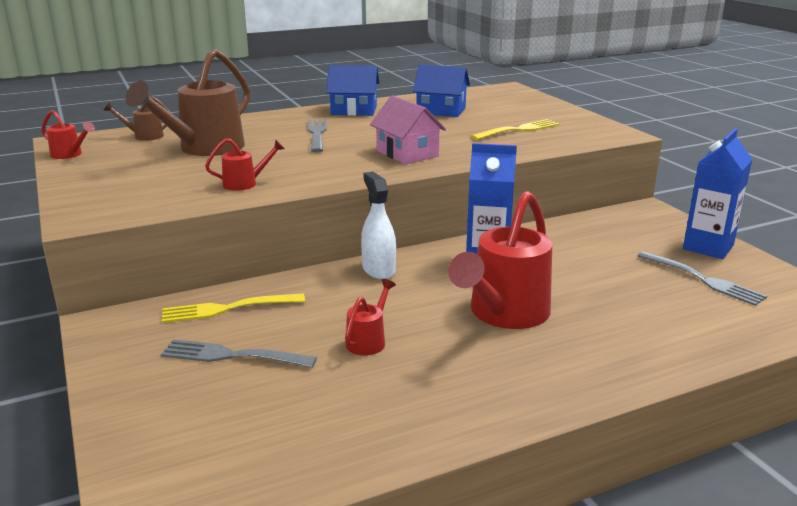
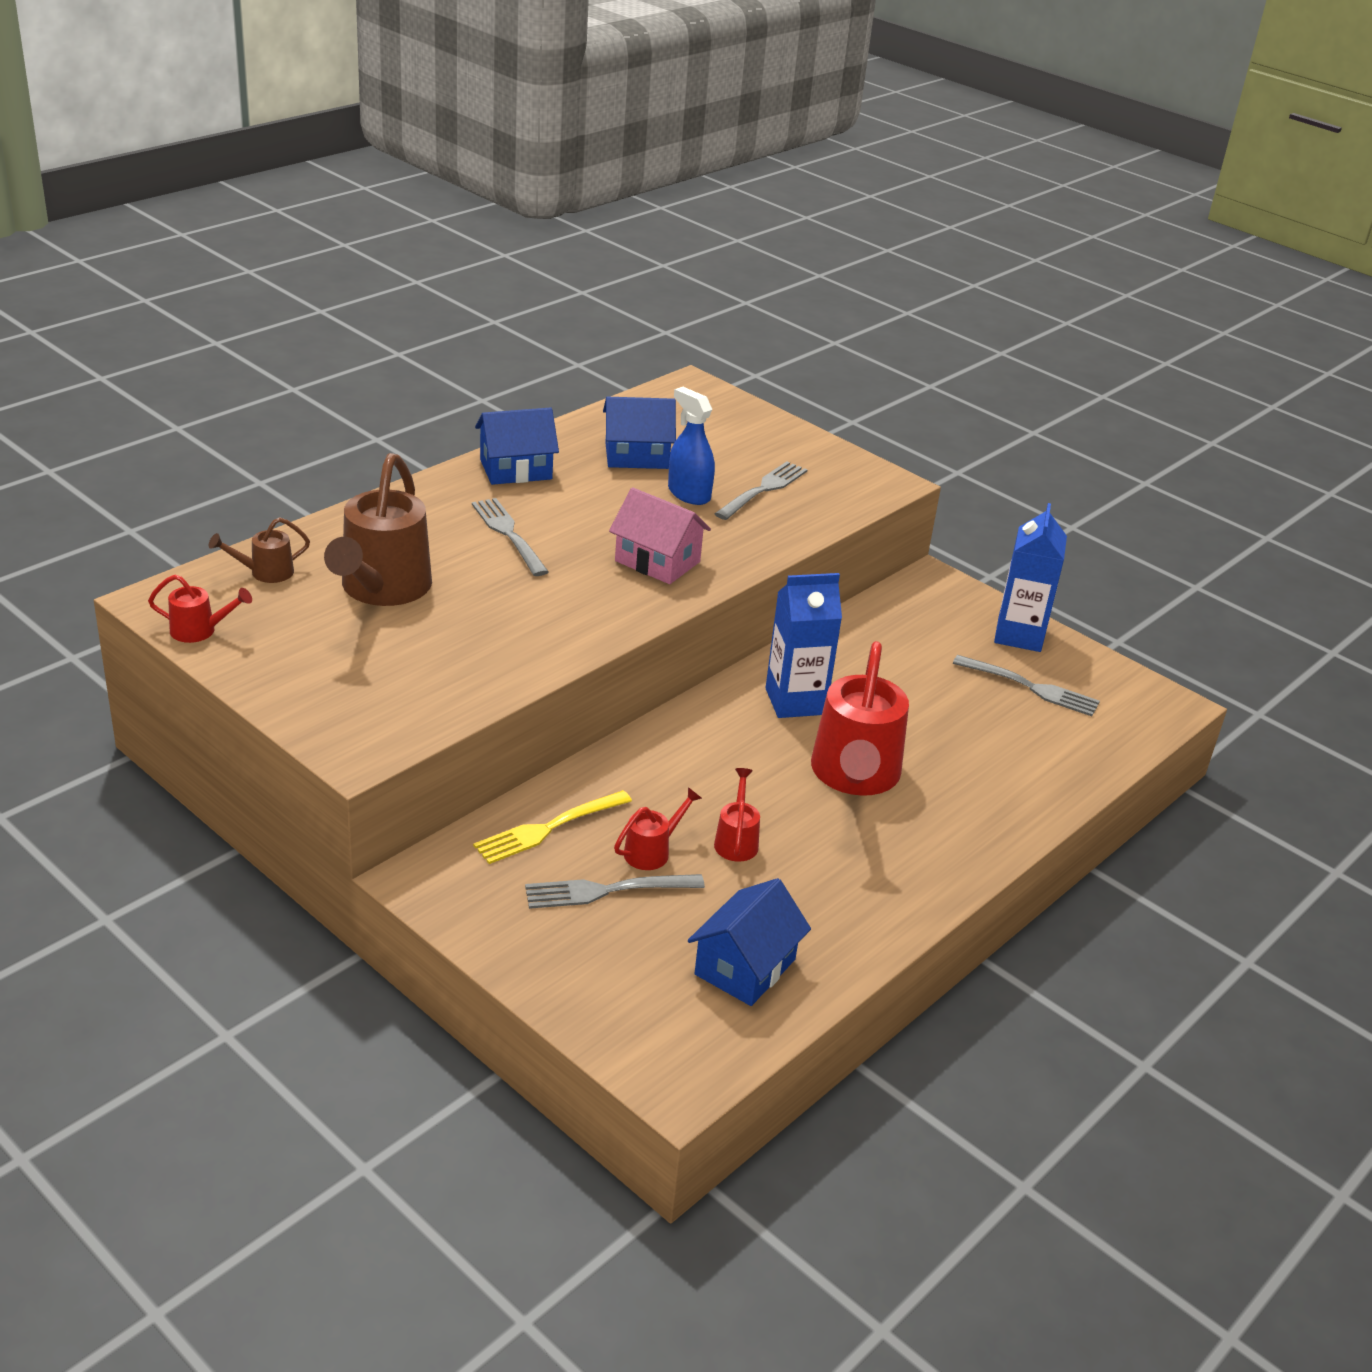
camera: 25 degrees left, 10 degrees up
red watering can [205,138,285,191] -> red watering can moved to [614,787,702,870]
white spray bottle [361,172,396,279] -> none
yellow fork [471,119,560,140] -> grey fork [714,461,808,520]
none -> blue spray bottle [668,387,715,505]
none -> blue house [688,878,811,1006]

